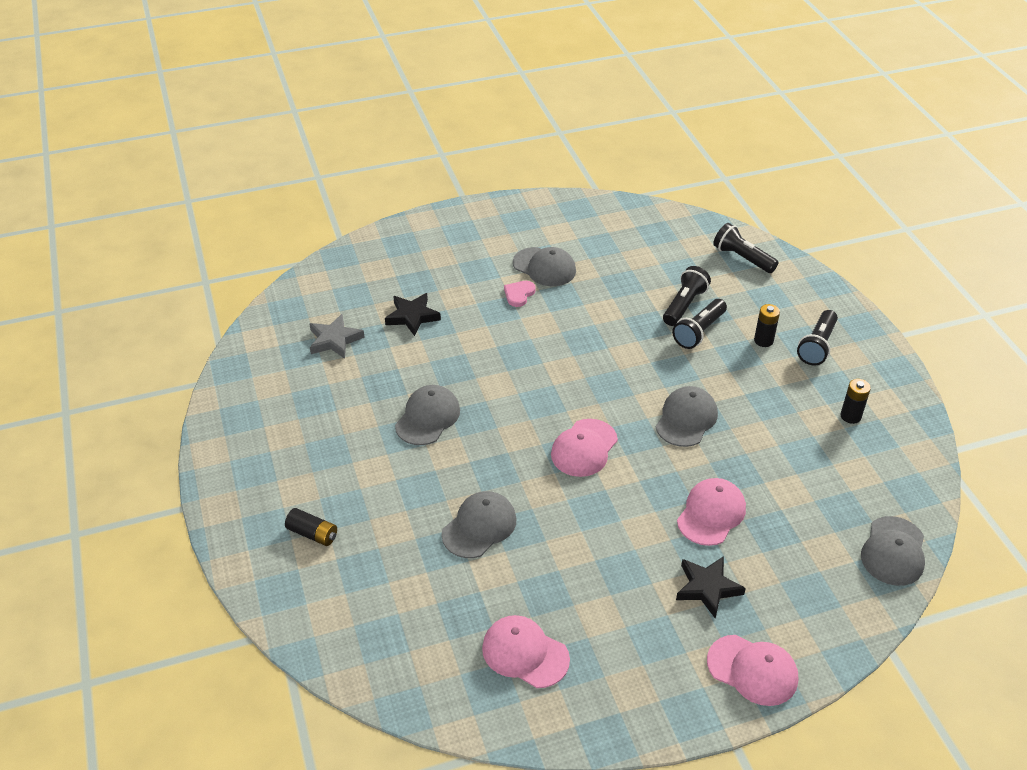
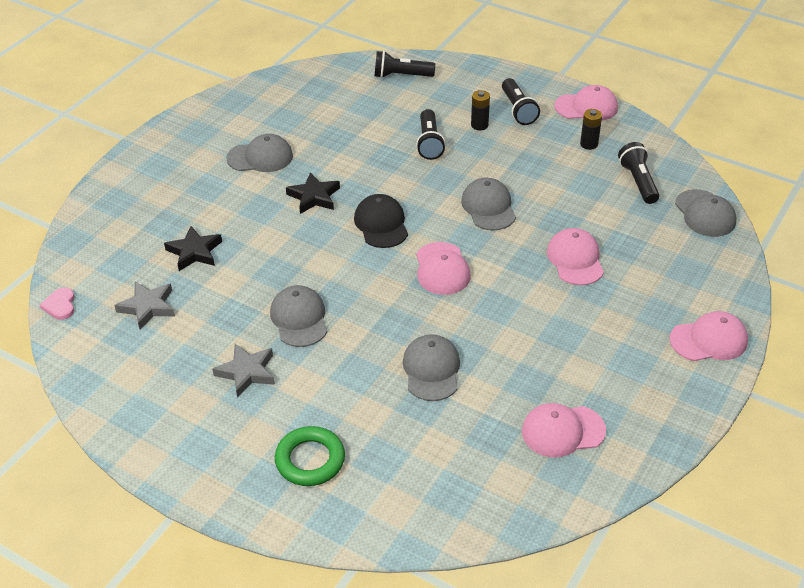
camera: 40 degrees left, 0 degrees up
black battery [285,508,337,546] -> green ring [275,426,345,486]
pink heart [504,281,536,307] -> pink heart moved to [40,287,75,320]
black flashlight [663,266,711,326] -> black flashlight moved to [618,142,659,204]
black star [676,556,746,618] -> black star moved to [286,172,340,214]
none -> grey star [212,344,275,398]
none -> black cap [354,194,408,248]
none -> pink cap [555,85,618,120]

